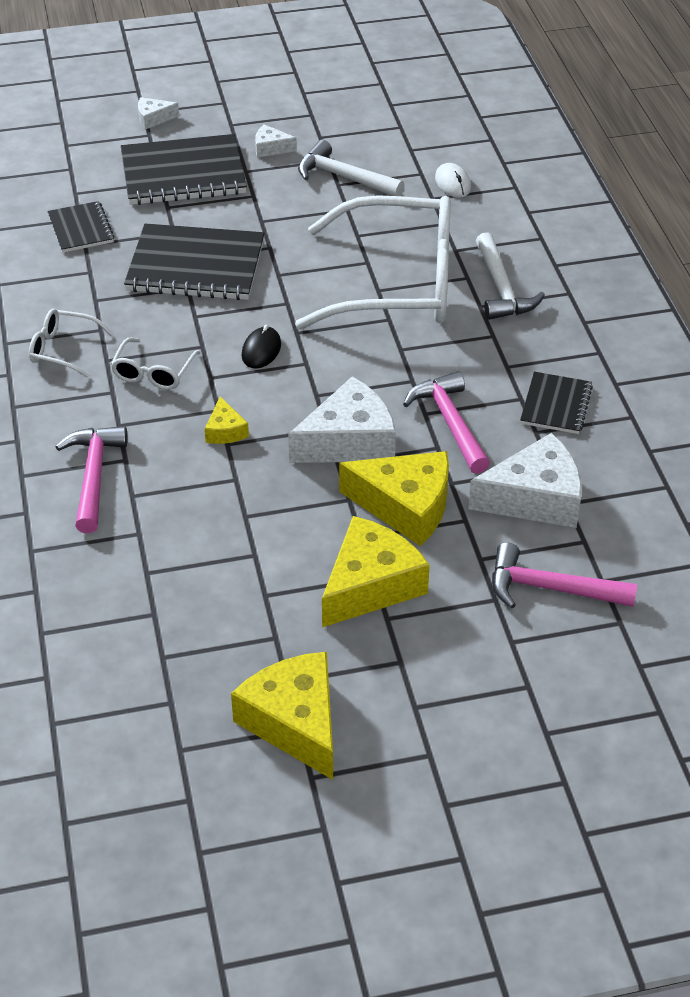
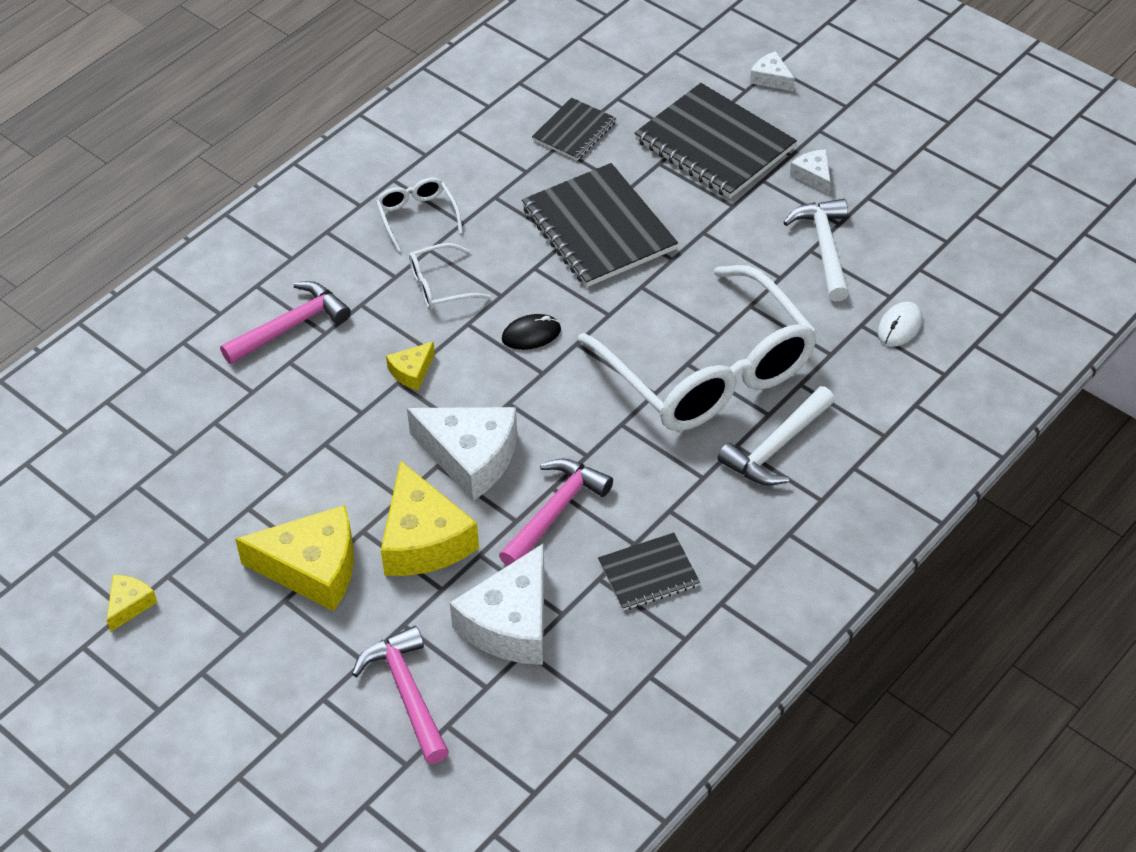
camera: 55 degrees right, 5 degrees up
yellow cheese [231,652,333,780] -> yellow cheese [107,575,157,632], size x0.48
white cheese [468,433,582,528] -> white cheese turned 75 degrees clockwise [450,544,544,665]

